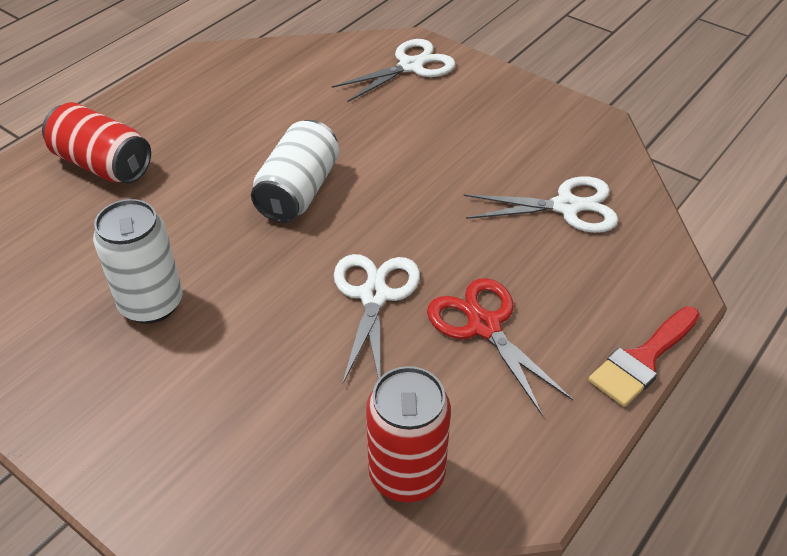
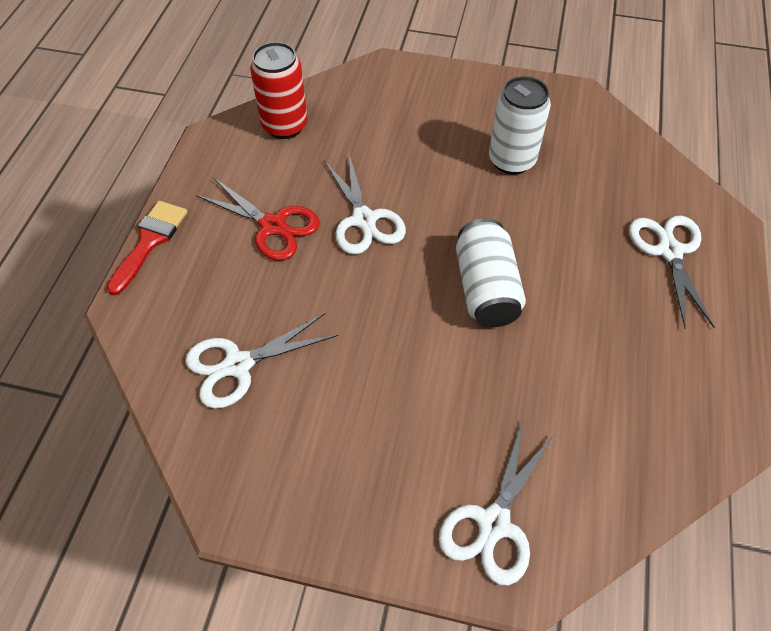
camera: 155 degrees right, 10 degrees up
red can [42,102,151,184] -> white scissors [629,216,715,329]

